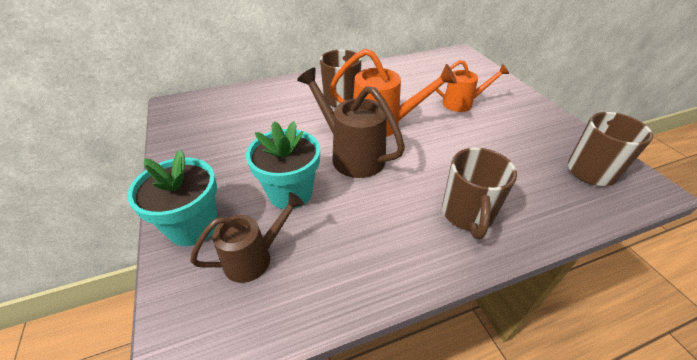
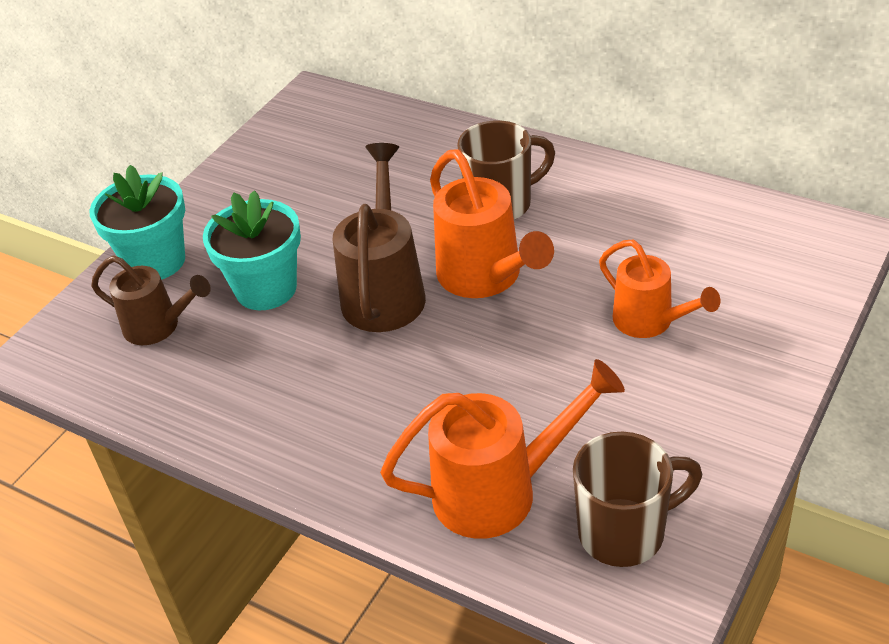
camera: 55 degrees right, 0 degrees up
brown mug [442,148,517,239] -> none
none -> orange watering can [380,359,625,539]

